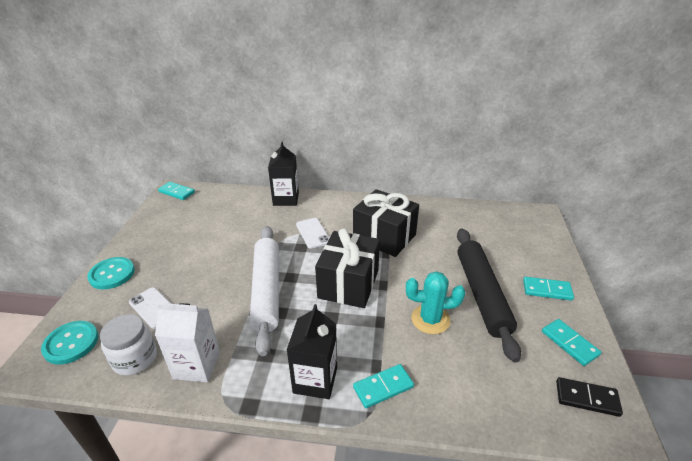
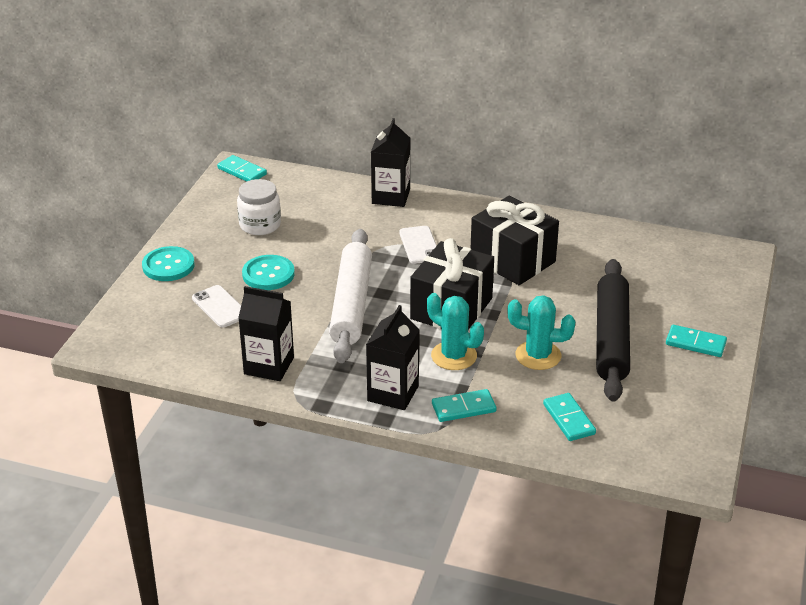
camera: 10 degrees right, 0 degrees up
turquoise button [41,321,98,364] -> turquoise button moved to [242,255,295,290]
white jar [100,314,157,375] -> white jar moved to [237,179,281,235]
white carton [155,303,220,382] -> black carton [238,286,294,381]
turquoise domino [542,319,601,366] -> turquoise domino moved to [543,393,596,441]
black domino [556,377,623,417] -> none
none -> turquoise cactus [427,293,484,370]

